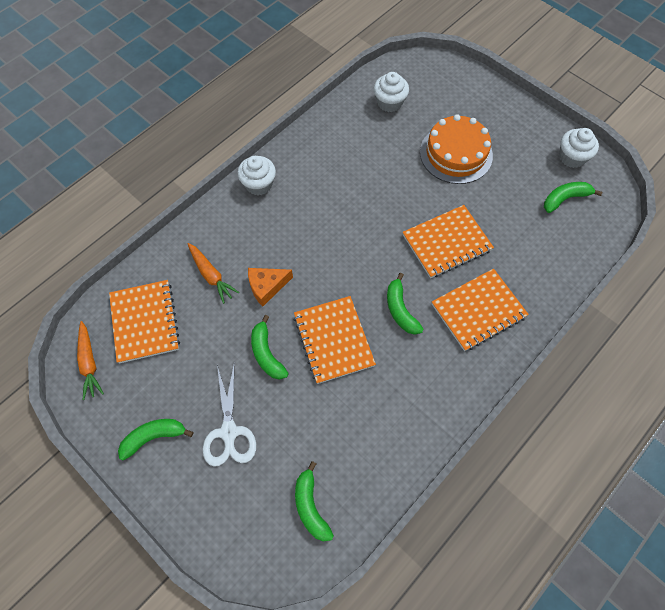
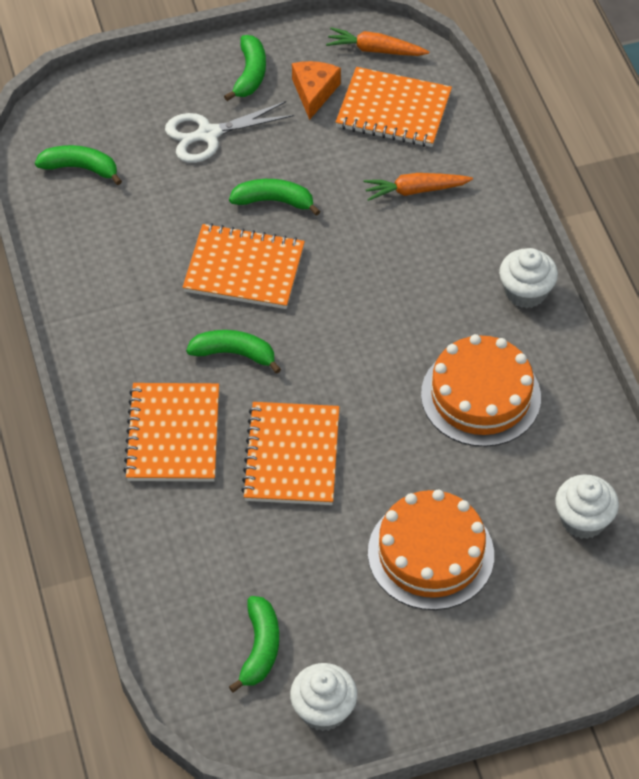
camera: 120 degrees right, 10 degrees down
white scissors [202,365,256,467] -> white scissors turned 45 degrees counterclockwise [165,101,294,163]
orange cheese [248,268,293,306] -> orange cheese moved to [292,61,341,120]
none -> orange cake [421,334,541,447]

